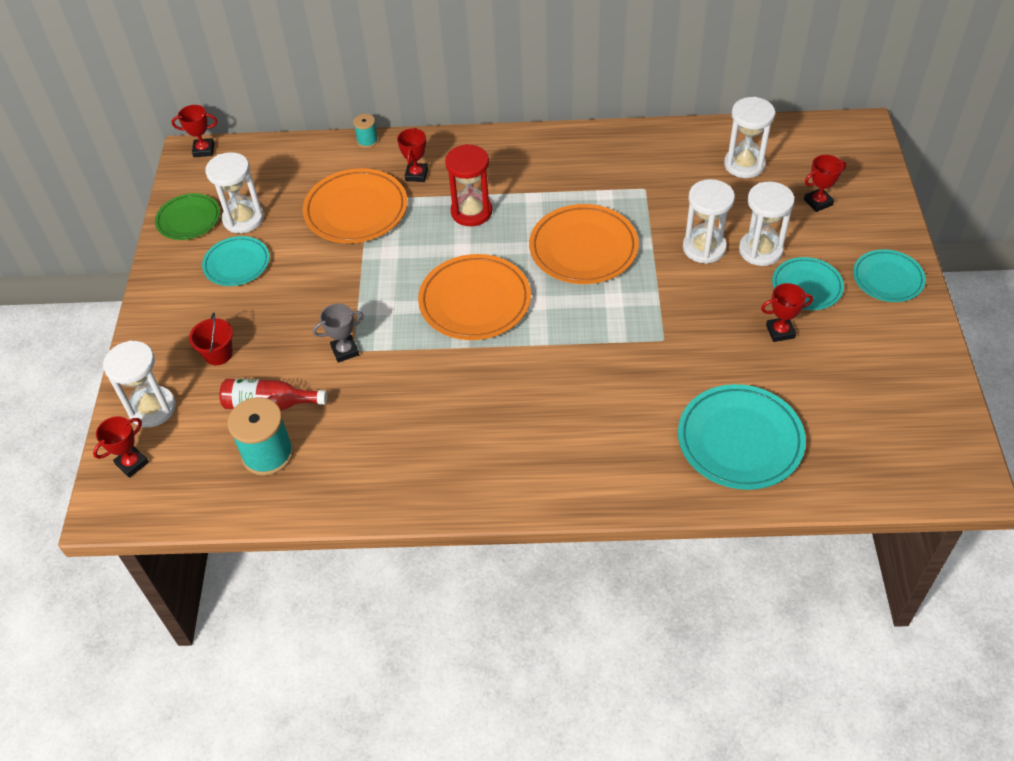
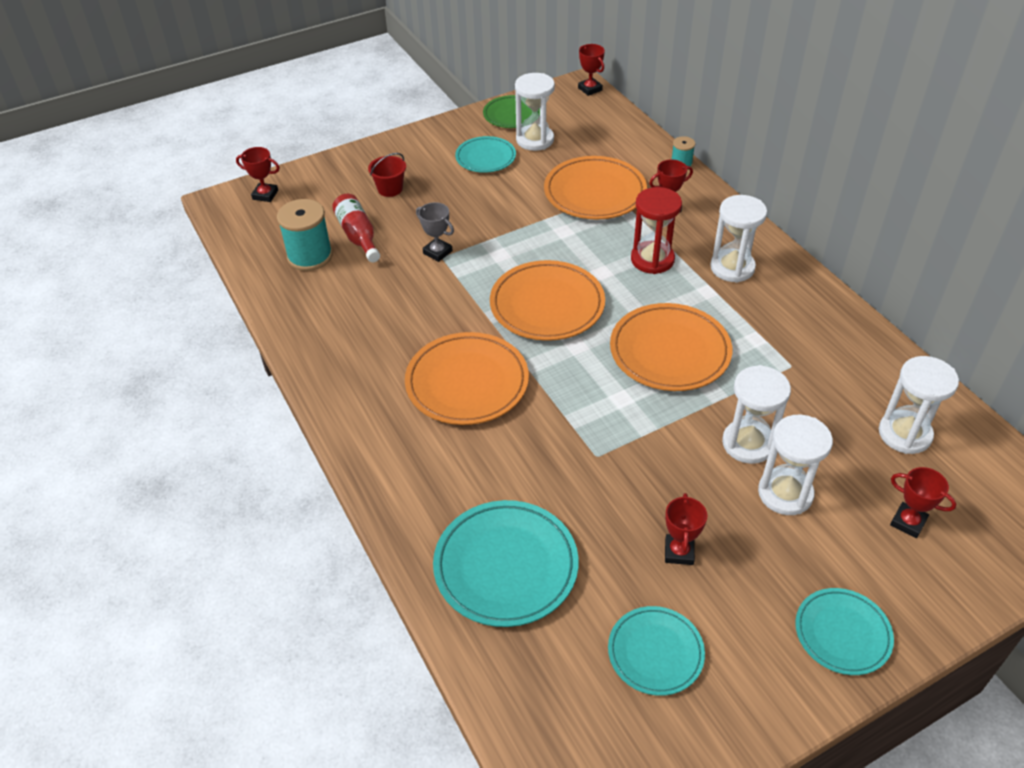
camera: 60 degrees right, 5 degrees down
white hourglass [103,341,176,427] -> white hourglass moved to [710,195,767,283]
red trophy [761,283,813,342] -> red trophy turned 45 degrees clockwise [665,493,707,565]
turquoise plate [772,257,844,310] -> turquoise plate moved to [608,606,705,696]
none -> orange plate [405,332,529,425]

